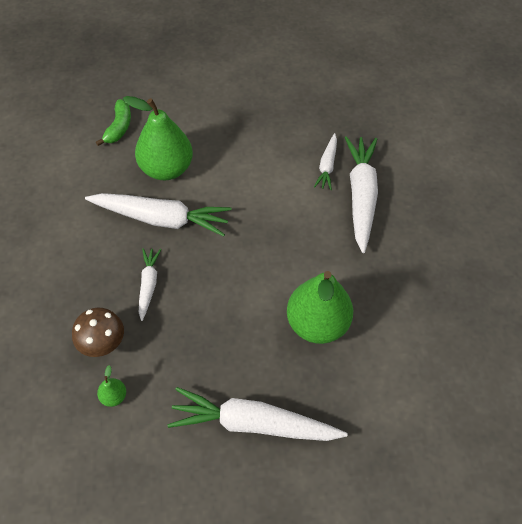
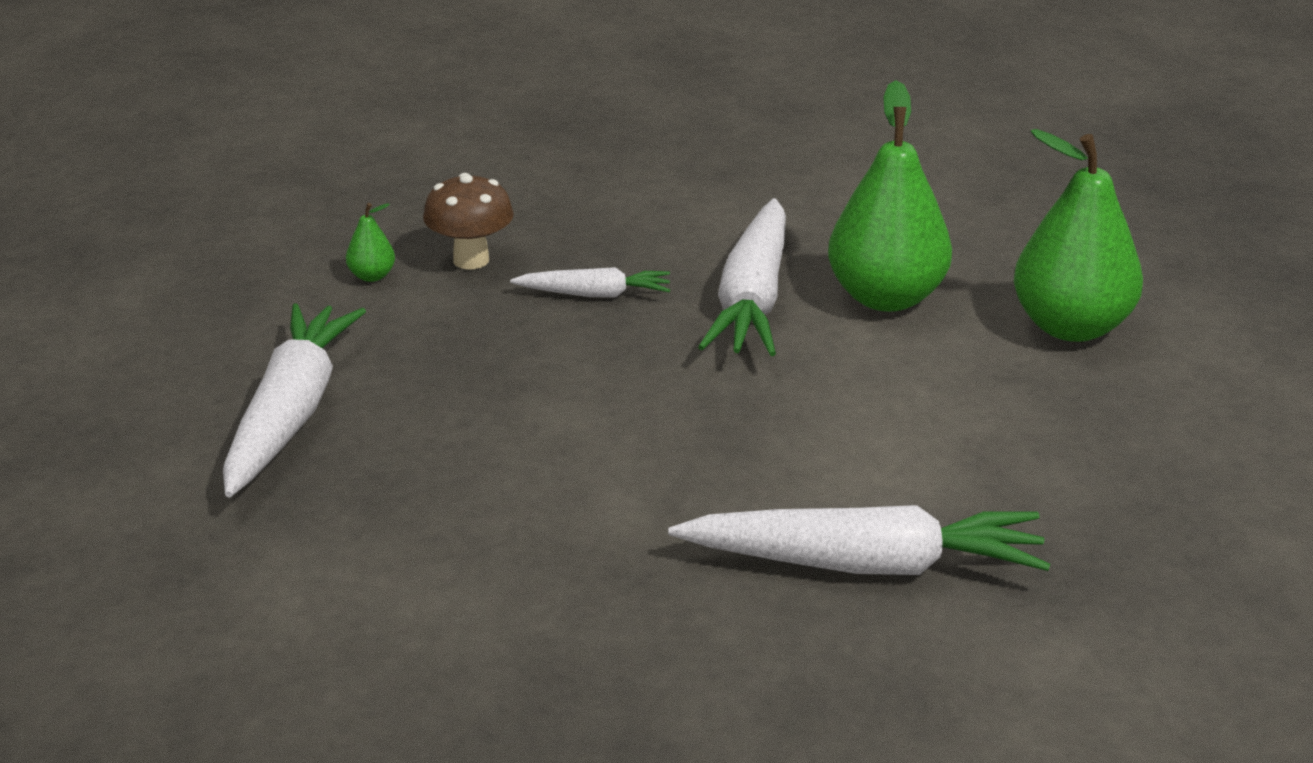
camera: 90 degrees right, 25 degrees down
green banana [96,99,131,146] -> none
green pear [287,271,353,344] -> green pear moved to [1014,129,1143,342]
white carrot [314,133,337,190] -> none

